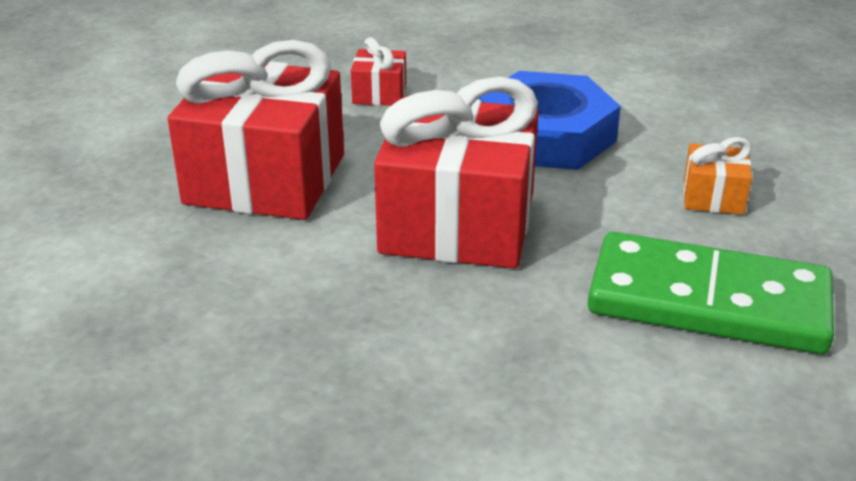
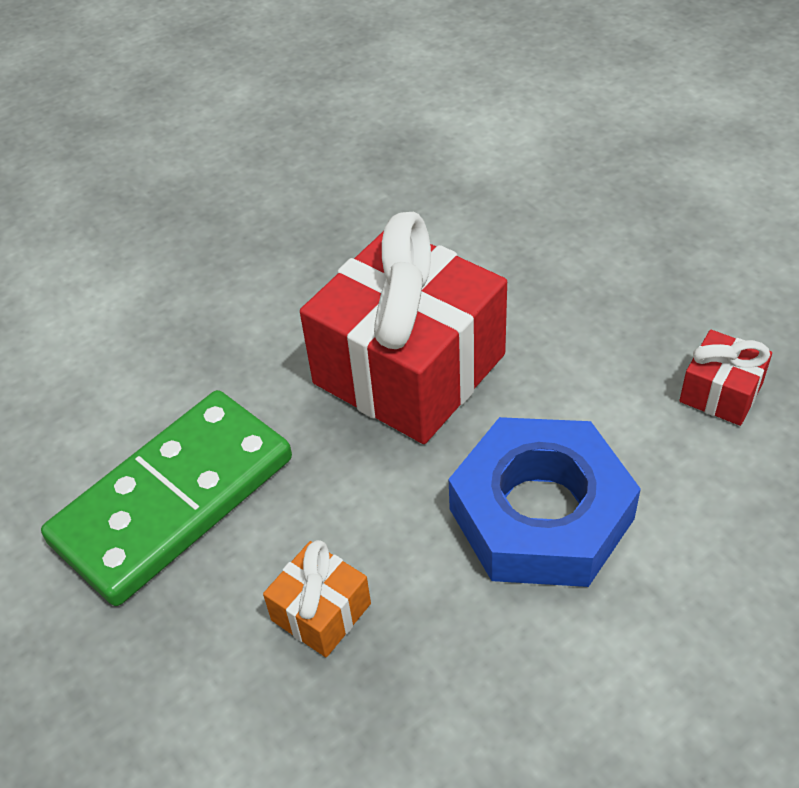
camera: 120 degrees right, 15 degrees up
red gift [168,40,344,220] -> none

